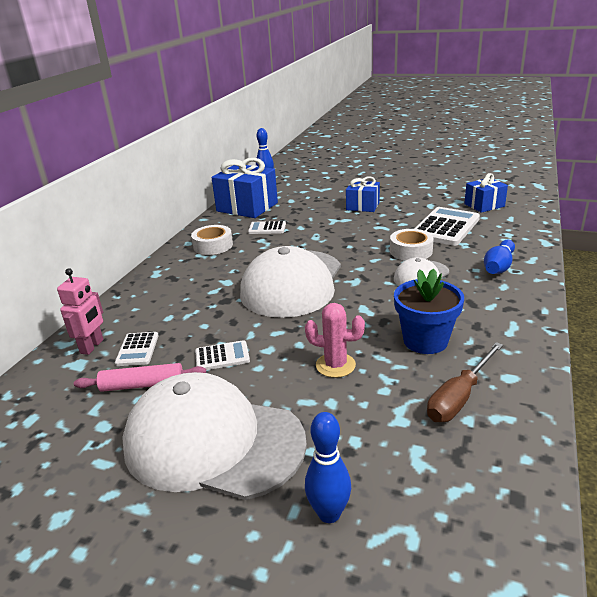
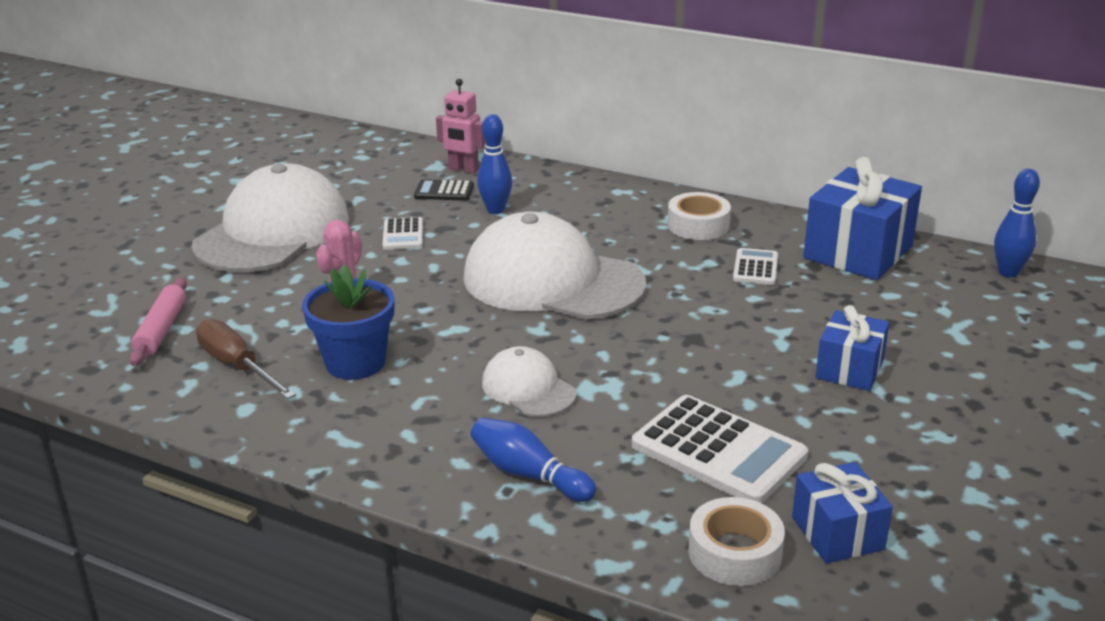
camera: 95 degrees right, 0 degrees up
pink rolling pin [74,363,206,392] -> pink rolling pin moved to [129,278,187,366]
white calculator [115,332,159,366] -> black calculator [414,179,474,201]
blue bowling pin [305,412,351,523] -> blue bowling pin moved to [477,114,512,214]
white tape [390,229,434,261] -> white tape moved to [688,497,785,586]

